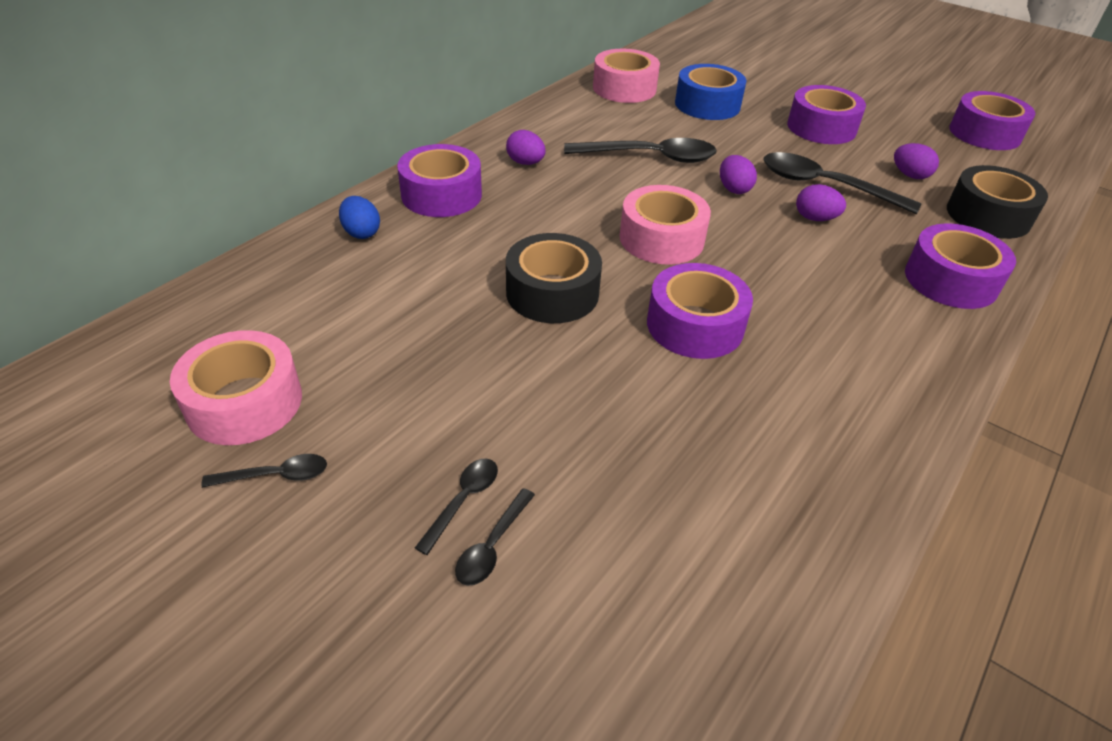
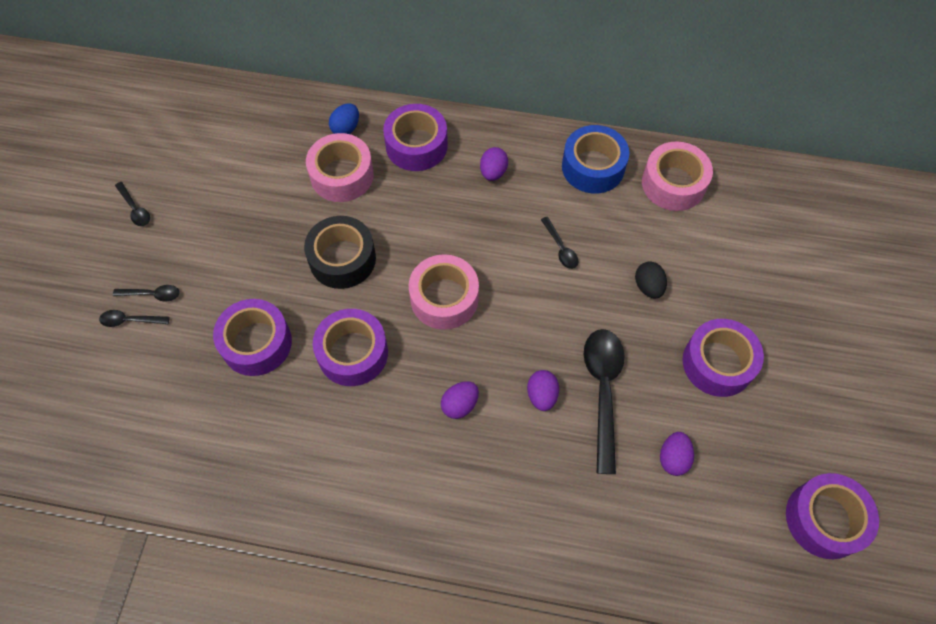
camera: 65 degrees right, 20 degrees up
pink tape [170,330,302,445] -> pink tape moved to [306,133,374,202]
black spoon [564,138,717,163] -> black spoon [541,217,578,269], size x0.48
blue tape [675,64,747,120] -> blue tape moved to [562,125,629,194]
purple egg [720,155,757,194] -> purple egg moved to [441,381,479,419]
purple tape [905,223,1016,309] -> purple tape moved to [213,299,292,376]
black tape [947,165,1048,239] -> none
none -> black egg [635,261,667,298]

